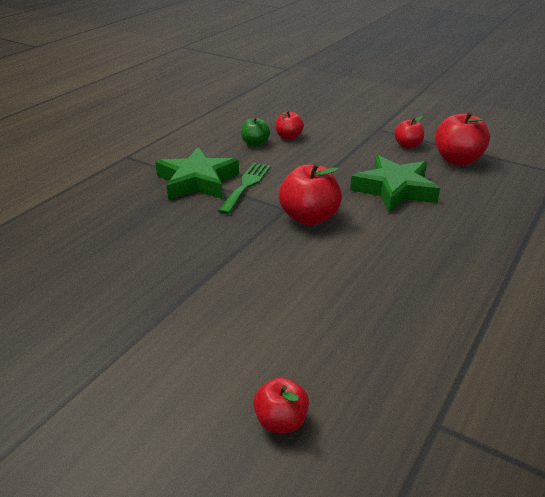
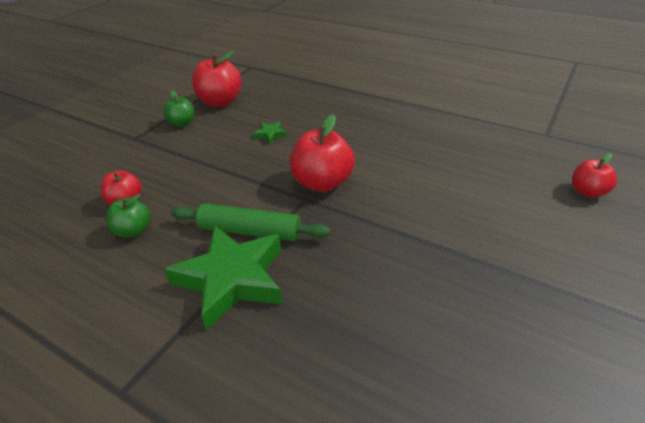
camera: 90 degrees left, 5 degrees up
green fork [218,163,271,214] -> green rolling pin [171,203,331,241]
green star [350,155,440,212] -> green star [253,121,287,144], size x0.41
red apple [394,116,424,149] -> green apple [163,90,194,127]

